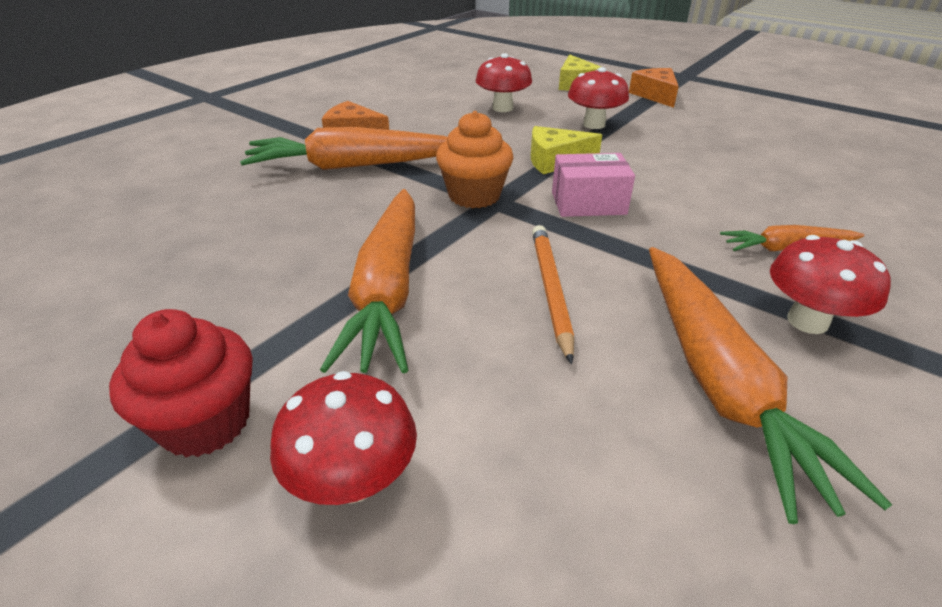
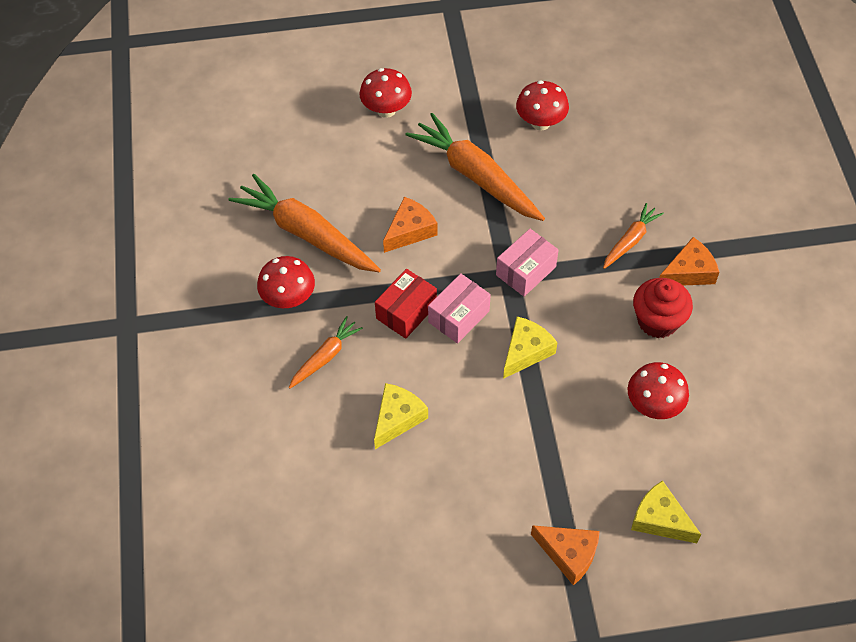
camera: 135 degrees right, 20 degrees up
red cupcake [109,309,253,457] -> red cupcake moved to [633,278,693,338]
orange carrot [240,127,448,170] -> orange carrot [603,203,664,269], size x0.52
orange cupcake [436,111,514,208] -> pink box [496,229,559,297]
orange pencil [532,225,574,364] -> orange cheese [383,197,438,253]
red mushroom [568,67,629,129] -> red mushroom moved to [516,81,569,130]
none -> yellow cheese [374,383,428,449]
none -> red box [375,269,437,339]

